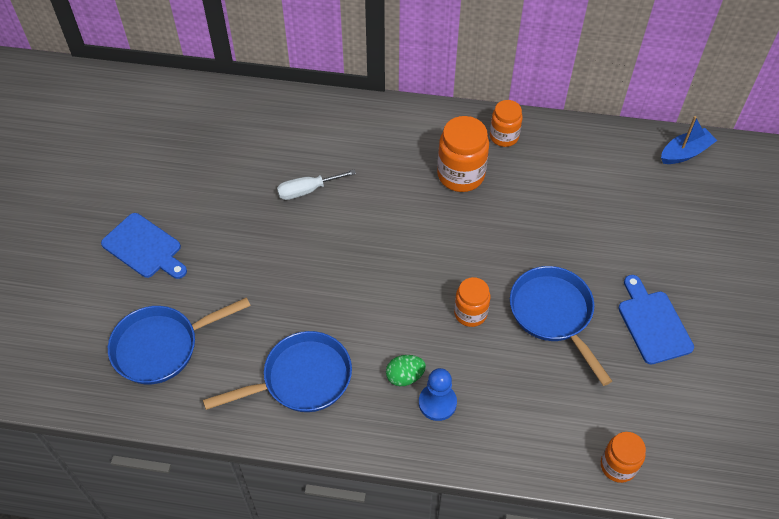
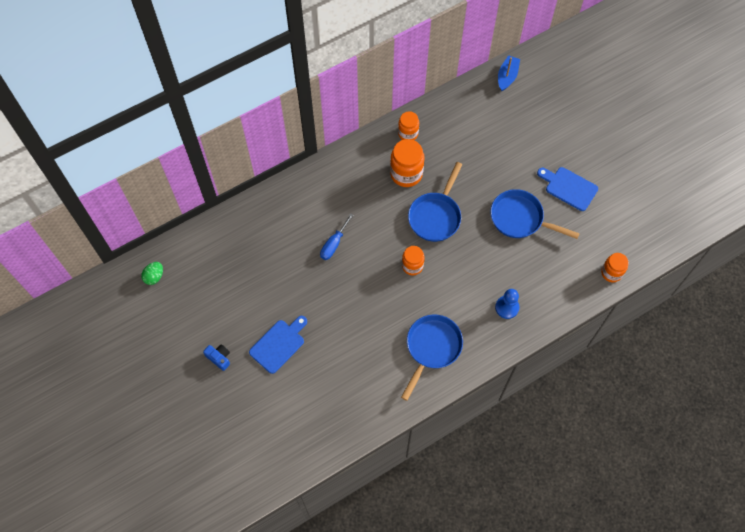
camera: 40 degrees left, 10 degrees up
blue cutting board [101,213,187,279] -> blue cutting board turned 45 degrees counterclockwise [249,316,307,374]
blue pan [108,297,251,384] -> blue pan moved to [408,162,463,242]
white screwdriver [277,170,356,200] -> blue screwdriver [320,213,353,260]
green egg [386,355,426,386] -> green egg moved to [141,262,163,285]
orange jar [454,277,491,327] -> orange jar moved to [402,246,425,275]
none -> blue camera [203,345,230,371]

